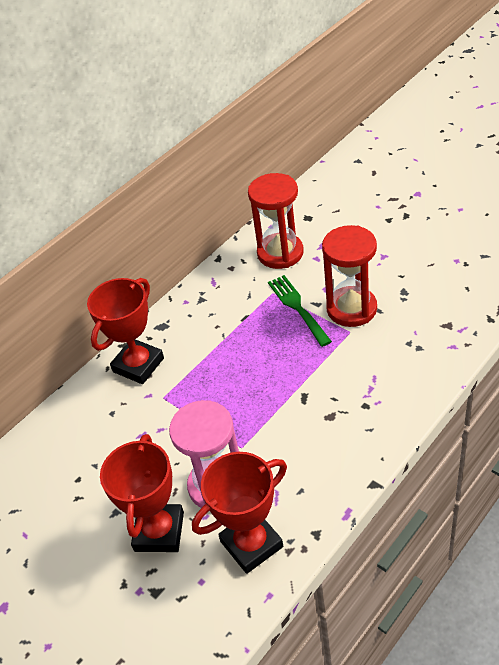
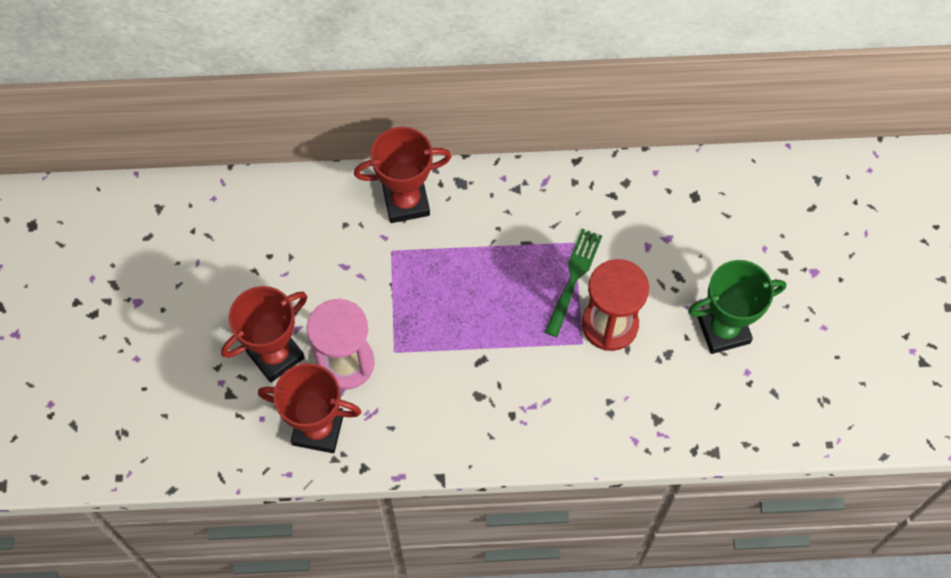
camera: 40 degrees right, 20 degrees up
red hourglass [248,173,304,269] -> none
none -> green trophy [688,260,786,354]

